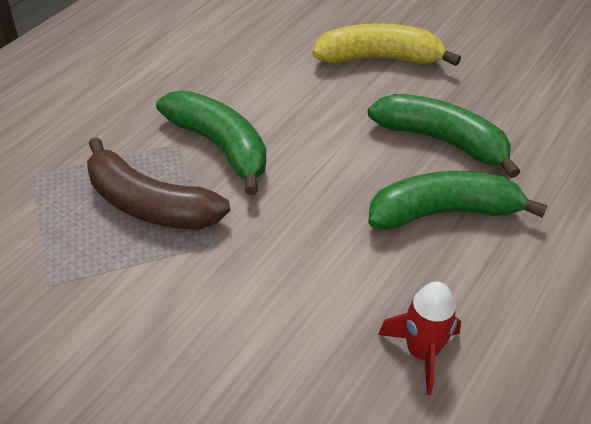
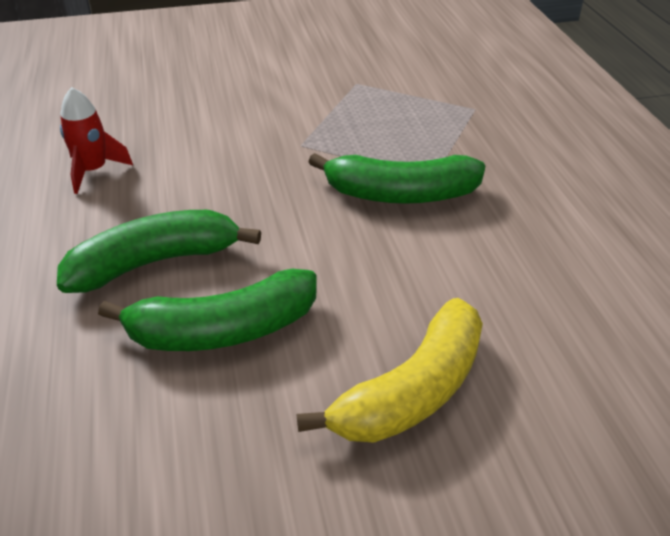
camera: 135 degrees right, 5 degrees down
brown banana [87,137,230,230] -> none
green banana [368,171,548,230] -> green banana turned 150 degrees counterclockwise [57,210,261,293]

